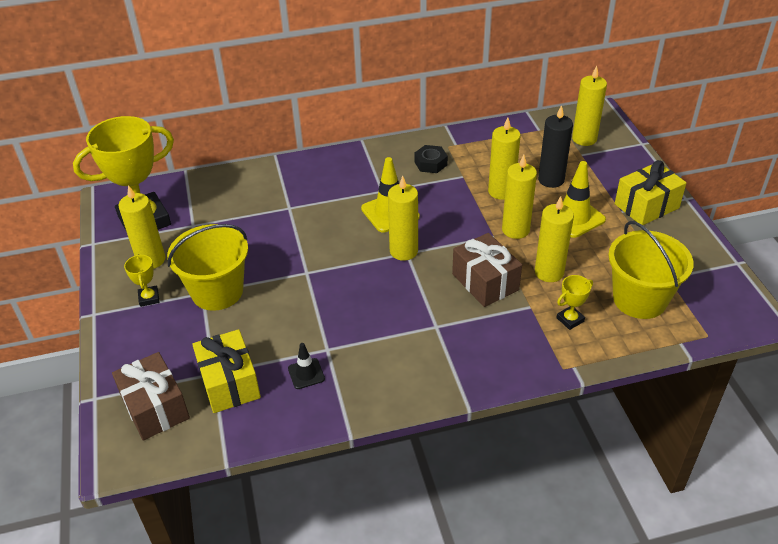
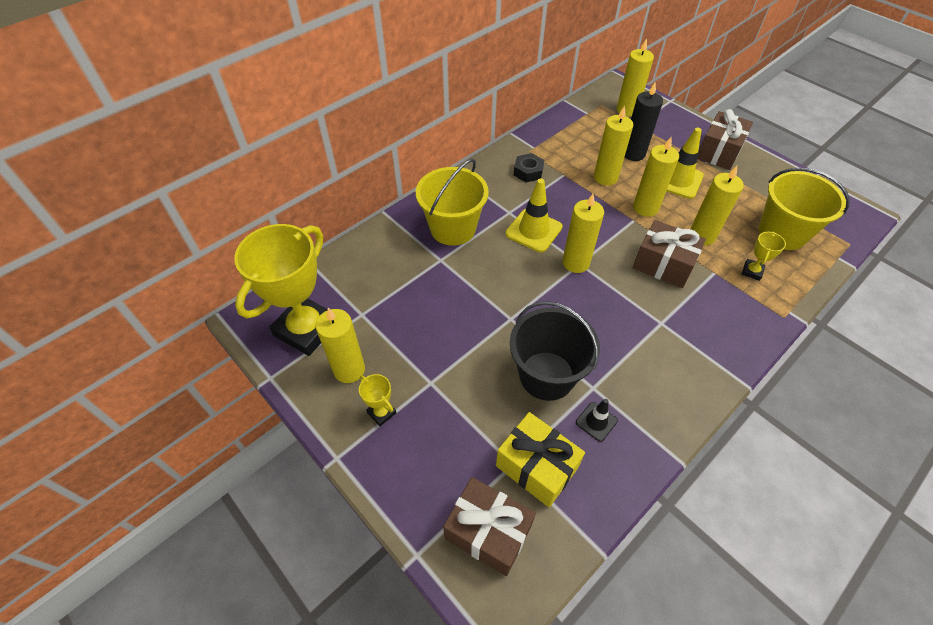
camera: 30 degrees left, 10 degrees up
yellow bucket [167,224,248,311] -> yellow bucket moved to [416,159,489,246]
yellow gift [615,160,687,225] -> brown gift [697,109,753,170]
none -> black bucket [510,301,600,401]

